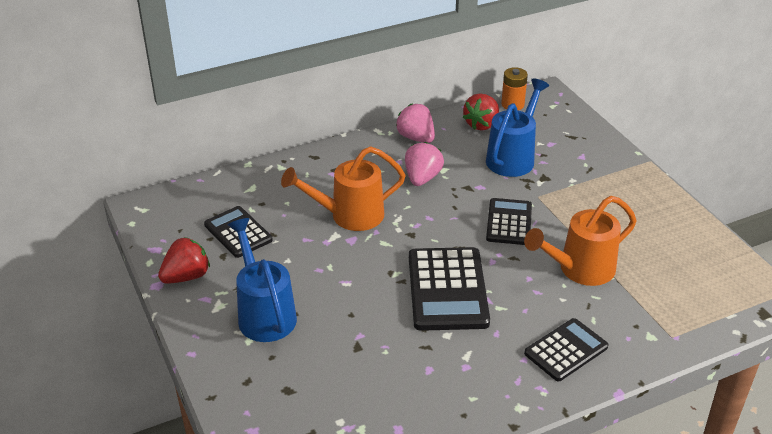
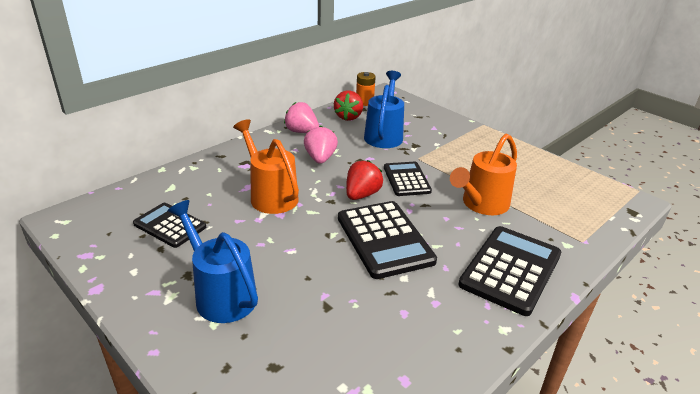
camera: 20 degrees left, 5 degrees down
red strawberry [158,237,210,284] -> red strawberry moved to [346,160,383,200]
orange watering can [281,146,406,231] -> orange watering can turned 90 degrees clockwise [233,119,299,214]
black calculator [524,318,609,381] -> black calculator [458,226,561,316], size x1.59

